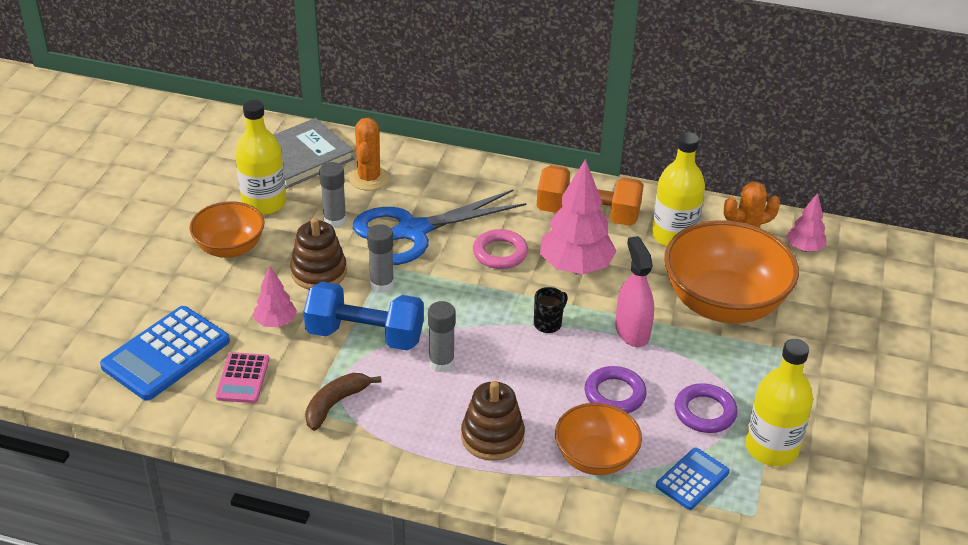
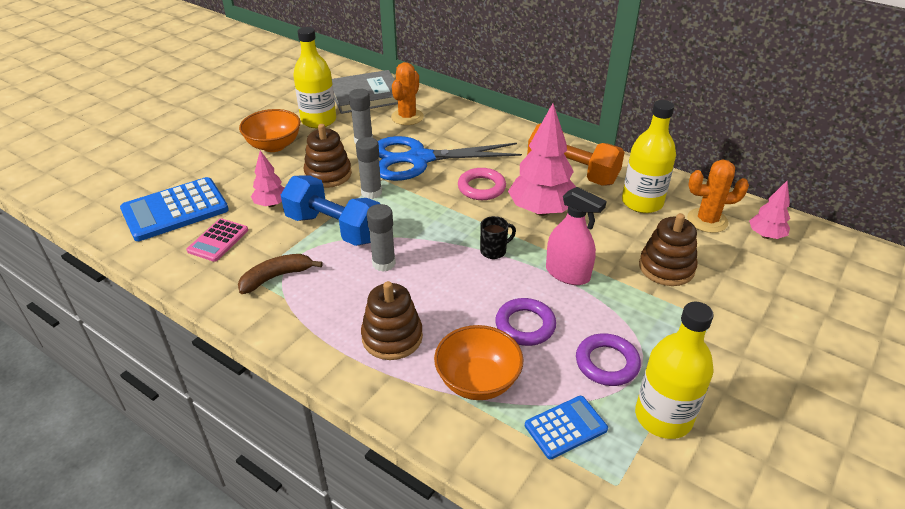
camera: 20 degrees right, 0 degrees up
pink spray bottle [615,236,654,347] -> pink spray bottle turned 120 degrees clockwise [546,187,607,285]
orange bowl [664,220,799,323] -> brown stacking toy [639,213,697,286]

